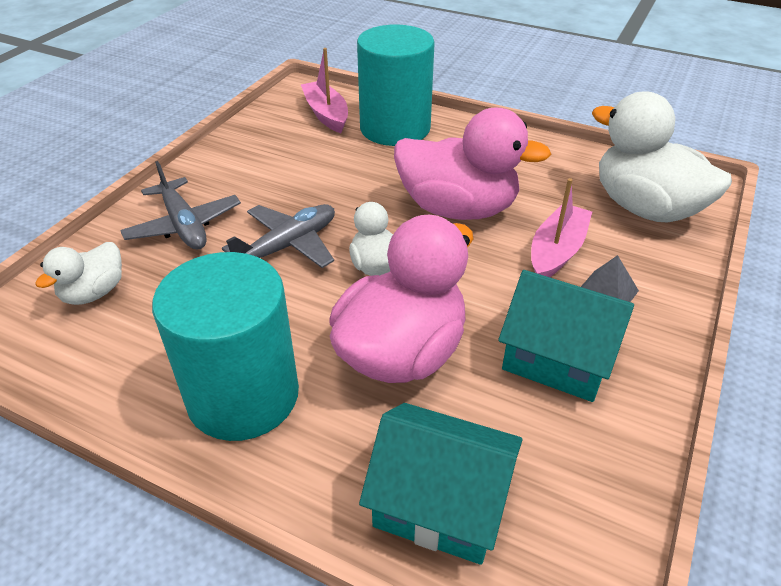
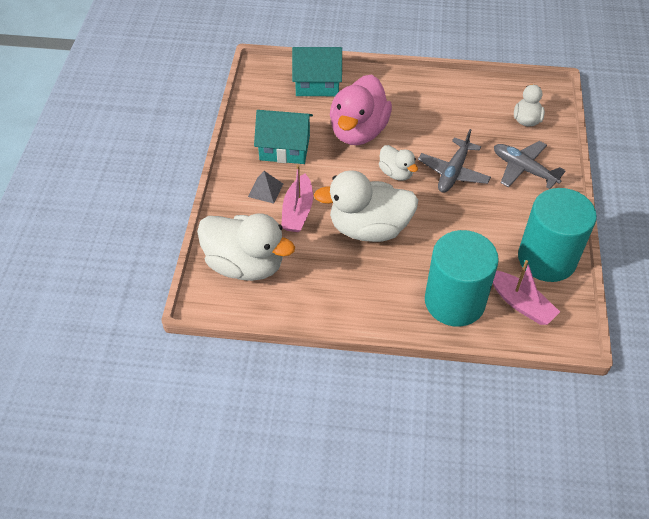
camera: 160 degrees right, 10 degrees up
turquoise cylinder [152,252,299,441] -> turquoise cylinder moved to [518,188,597,282]
pink duck [394,107,551,220] -> white duck [314,170,418,242]

